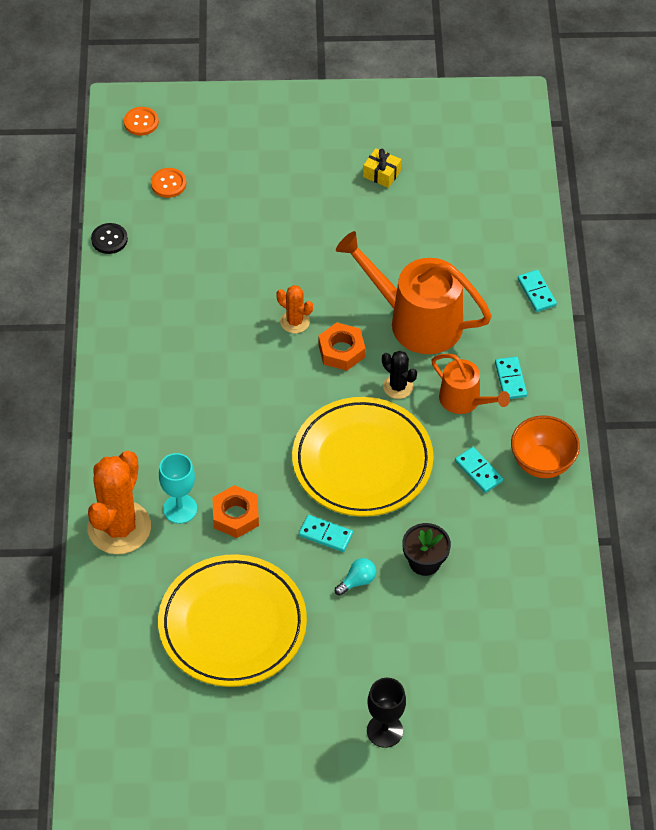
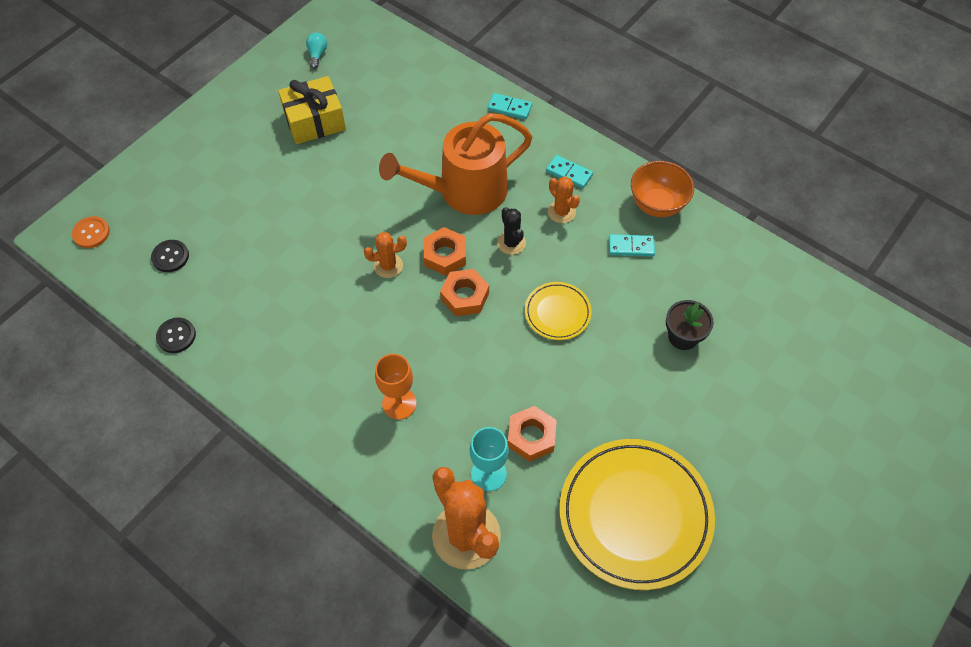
camera: 50 degrees left, 5 degrees up
orange button [151,168,186,198] -> black button [151,240,189,272]
yellow plate [292,397,434,517] -> yellow plate [525,282,592,340], size x0.49
turquoise domino [299,515,353,552] -> none
turquoise light bulb [335,558,376,596] -> turquoise light bulb moved to [306,32,327,69]
yellow gift [363,148,401,188] -> yellow gift [278,76,346,144], size x1.86
black goblet [367,678,406,748] -> none
black cactus [382,351,417,399] -> black cactus turned 75 degrees clockwise [497,207,526,255]
orange watering can [431,354,510,414] -> orange cactus [548,177,580,223]
none -> orange goblet [375,354,417,420]
none -> orange nut [440,269,489,316]

